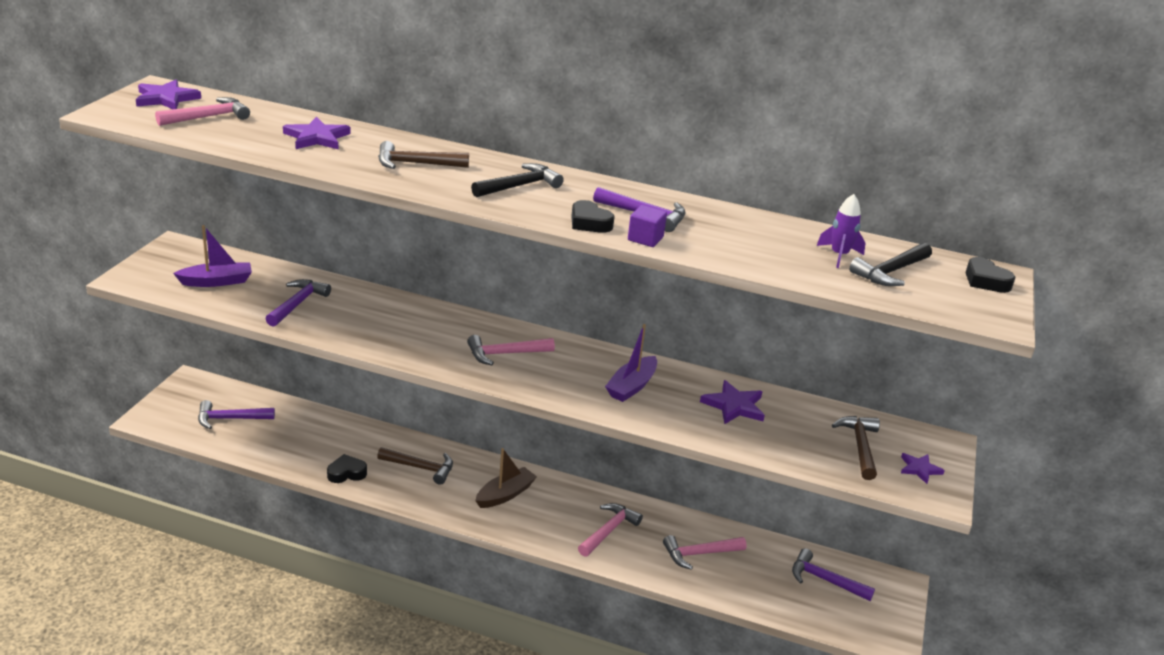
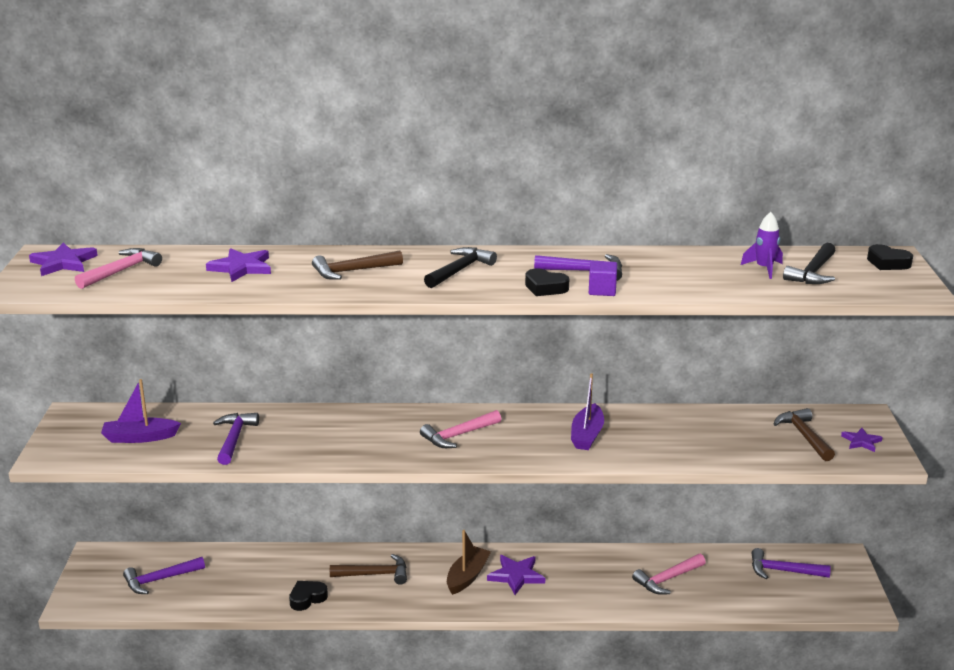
camera: 15 degrees left, 5 degrees down
purple boat [173,225,252,287] -> purple boat turned 150 degrees counterclockwise [101,379,181,443]
pink hammer [578,503,643,557] -> none
purple star [700,380,765,425] -> purple star moved to [487,555,545,595]

